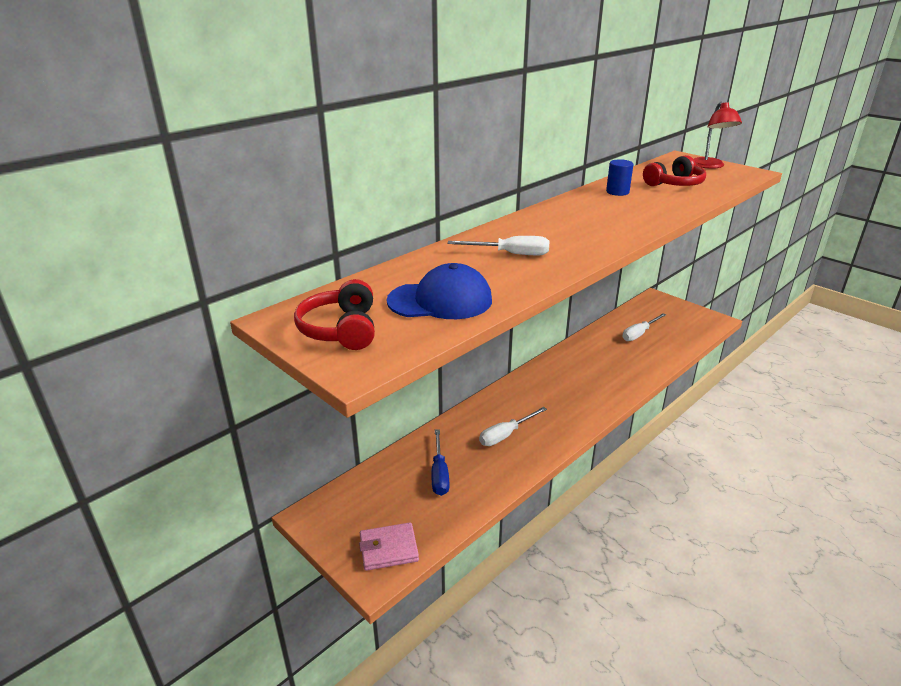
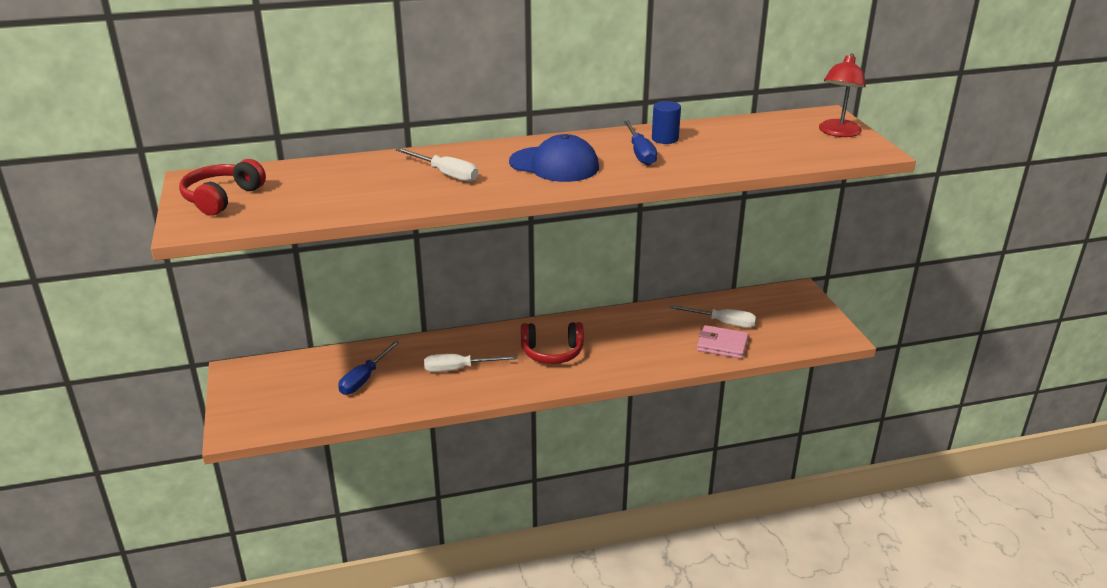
camera: 30 degrees right, 0 degrees up
pink wallet [359,522,419,571] -> pink wallet moved to [697,325,749,359]
blue cap [387,263,492,319] -> blue cap moved to [509,134,599,182]
white screwdriver [622,313,666,341] -> white screwdriver turned 150 degrees counterclockwise [669,305,756,328]
red headphones [643,155,706,186] -> red headphones moved to [521,322,584,364]
none -> blue screwdriver [623,120,657,166]

